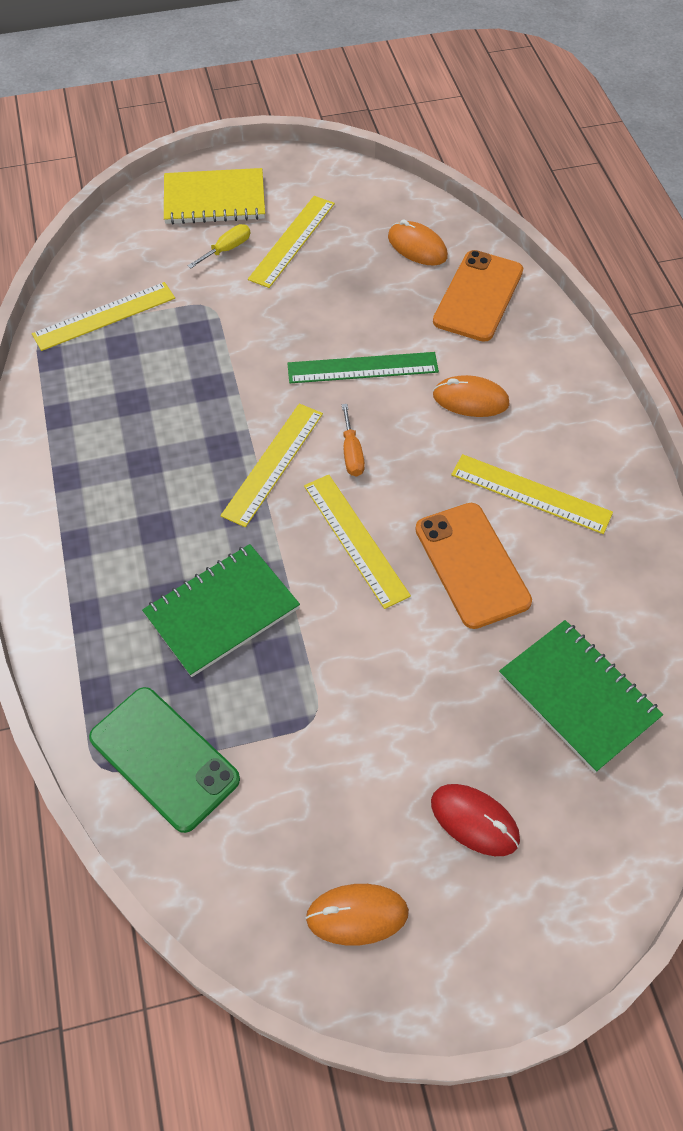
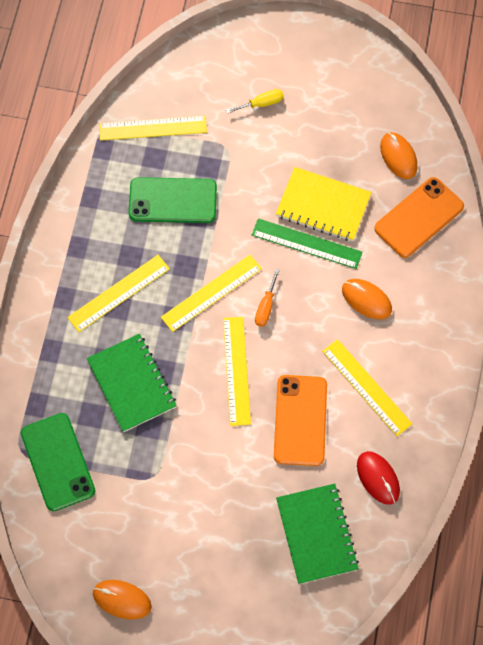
camera: 25 degrees right, 10 degrees up
green notebook [142,544,300,677] -> green notebook turned 75 degrees clockwise [87,334,177,432]
yellow notebook [164,168,265,224] -> yellow notebook moved to [276,167,372,241]
yellow ruler [248,196,335,288] -> yellow ruler moved to [67,255,170,332]
red mouse [431,784,520,856] -> red mouse moved to [357,451,400,505]
none -> green phone [129,177,217,223]

